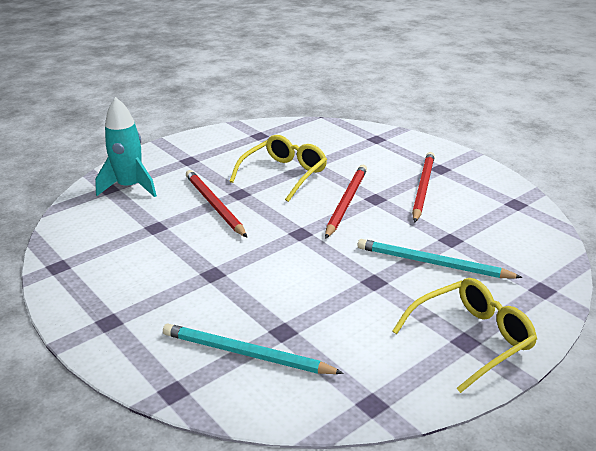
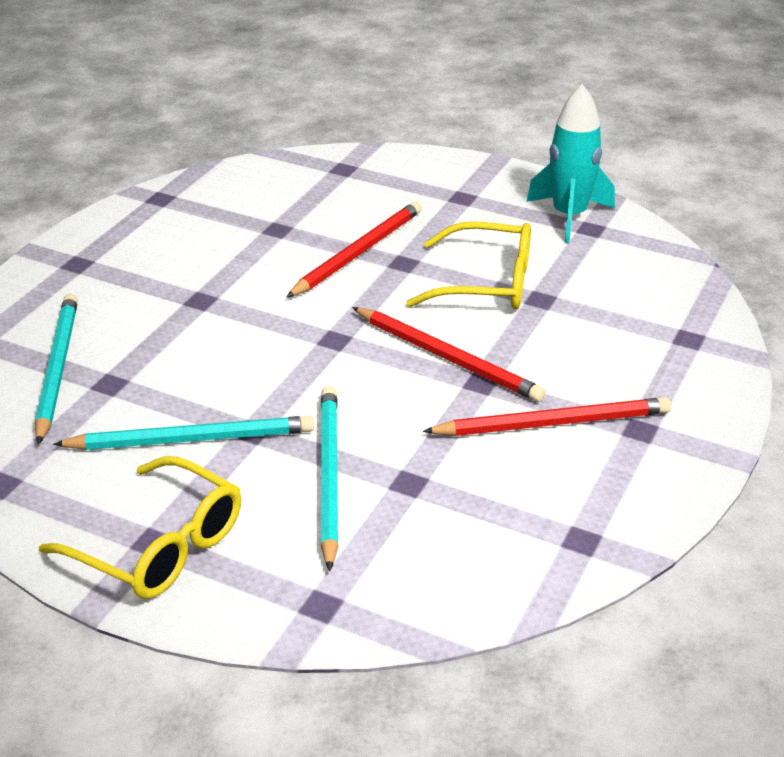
camera: 65 degrees right, 5 degrees up
turquoise rocket [95,97,157,197] -> turquoise rocket moved to [526,84,615,243]
red pencil [325,165,367,239] -> red pencil turned 45 degrees clockwise [352,307,546,402]
none -> turquoise pencil [53,416,314,450]

